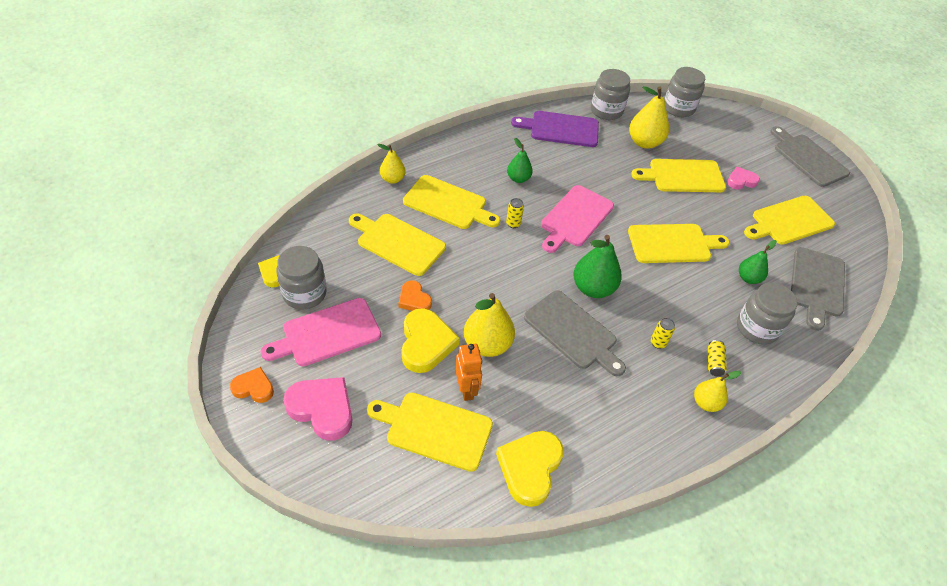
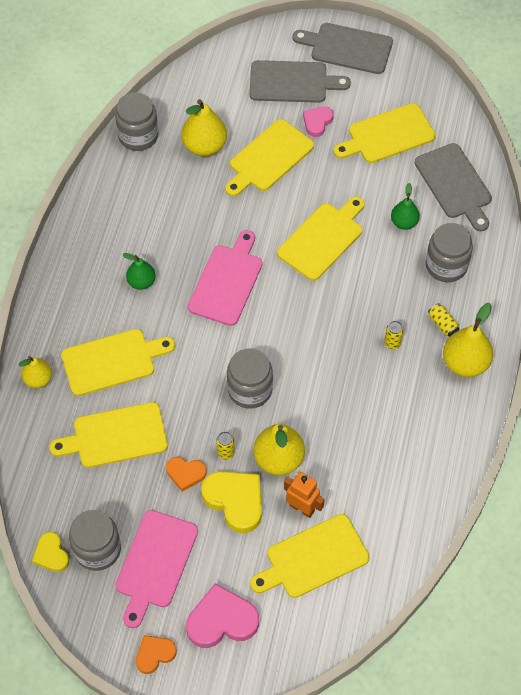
camera: 40 degrees left, 10 degrees up
yellow heart [496,431,564,507] -> none
yellow can [506,198,524,228] -> yellow can moved to [216,431,235,459]
purple cutting board [511,111,599,147] -> none
grey cutting board [524,290,626,376] -> grey cutting board moved to [249,60,351,103]
pink cutting board [541,185,614,253] -> pink cutting board turned 150 degrees counterclockwise [188,230,263,326]
green pear [574,235,622,298] -> none
grey jar [664,67,705,117] -> grey jar moved to [227,348,273,409]
yellow pear [694,371,741,412] -> yellow pear [443,303,493,377], size x1.64
yellow cutting board [744,196,835,245] -> yellow cutting board turned 45 degrees clockwise [333,103,436,163]

